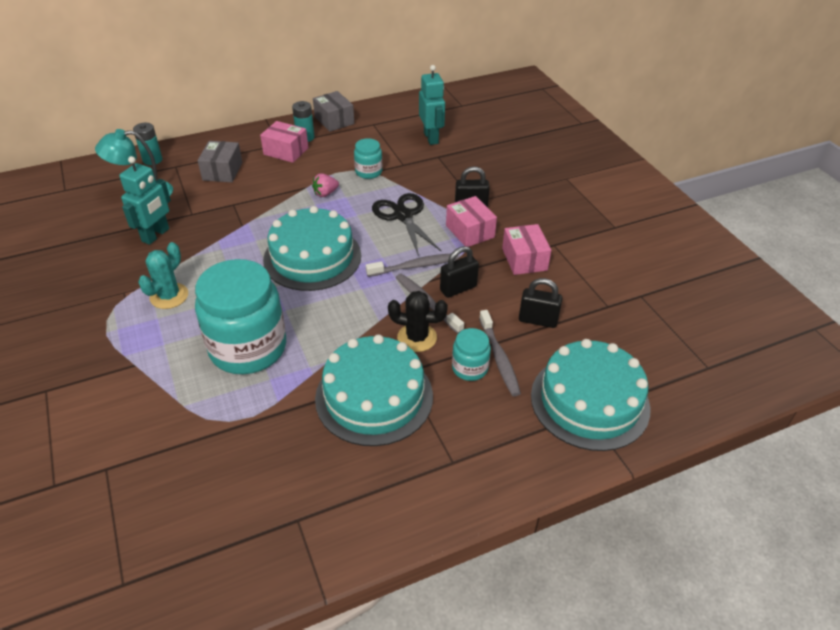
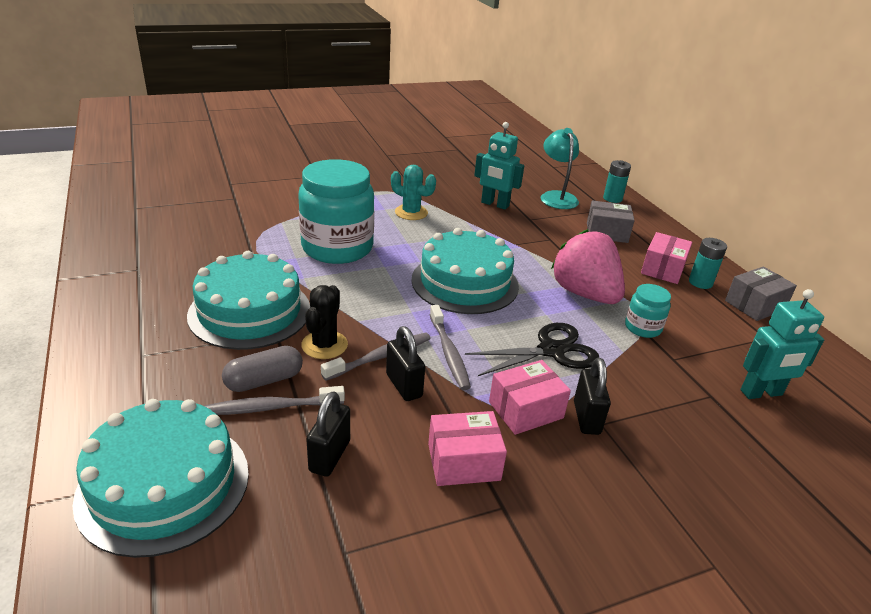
camera: 90 degrees right, 10 degrees down
pink strawberry [312,173,339,197] -> pink strawberry [551,229,625,304], size x2.34
turquoise jar [452,328,491,381] -> grey capsule [222,346,303,392]

